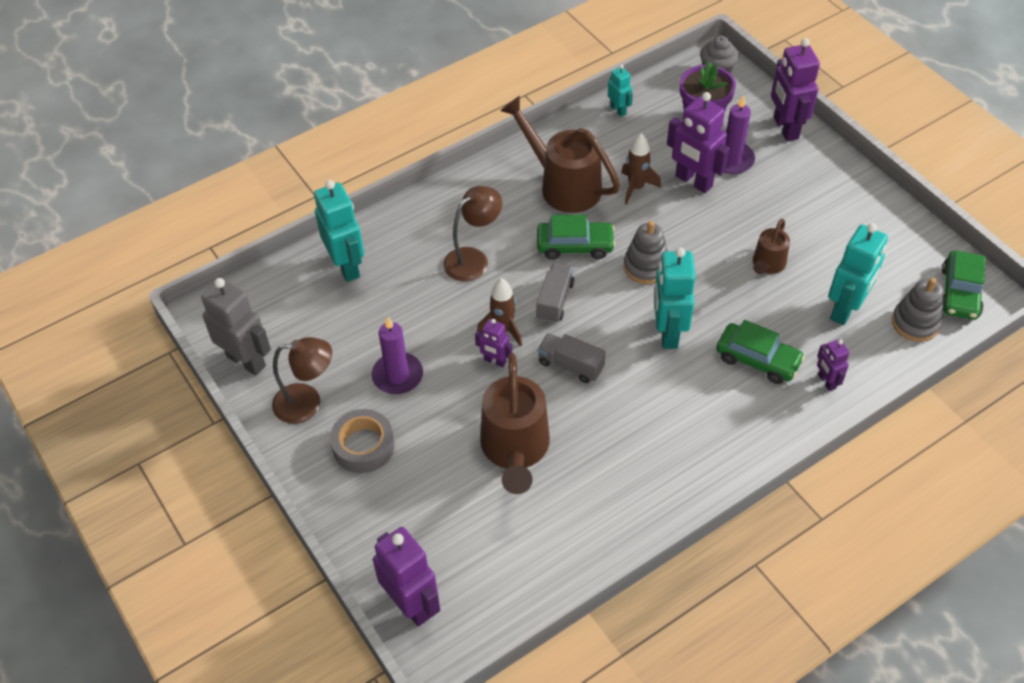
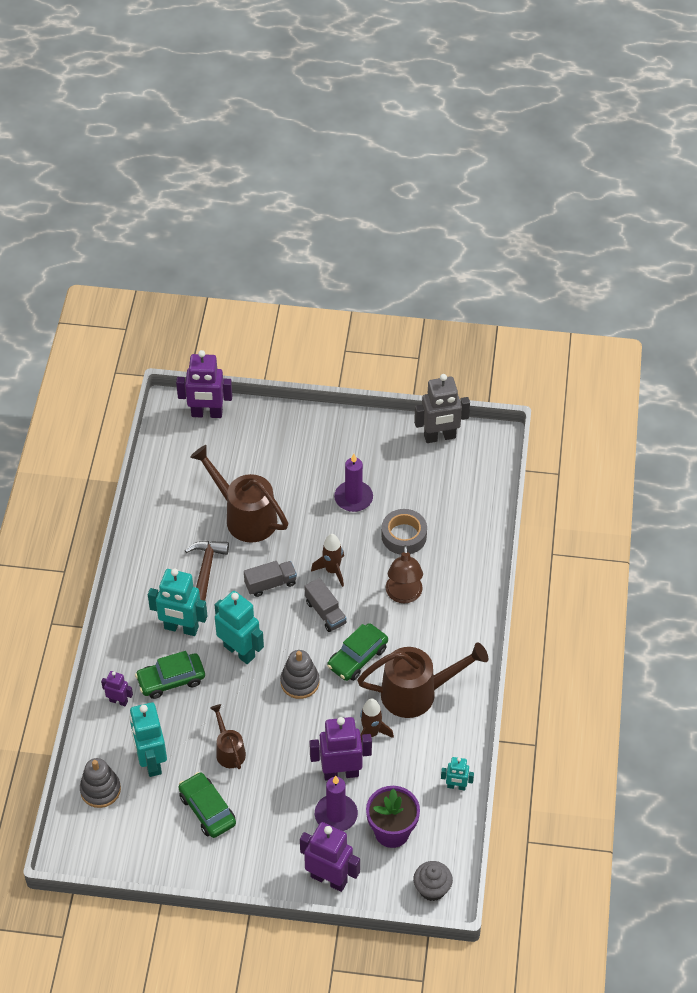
camera: 130 degrees right, 0 degrees up
brown lamp [272,337,332,424] -> none
turquoise robot [314,180,364,282] -> turquoise robot moved to [148,568,207,636]
grey tape [330,409,394,473] -> grey tape moved to [381,509,427,555]
purple robot [475,319,512,367] -> none
green car [942,250,986,320] -> green car moved to [178,772,236,838]
none -> brown hammer [185,541,229,601]

